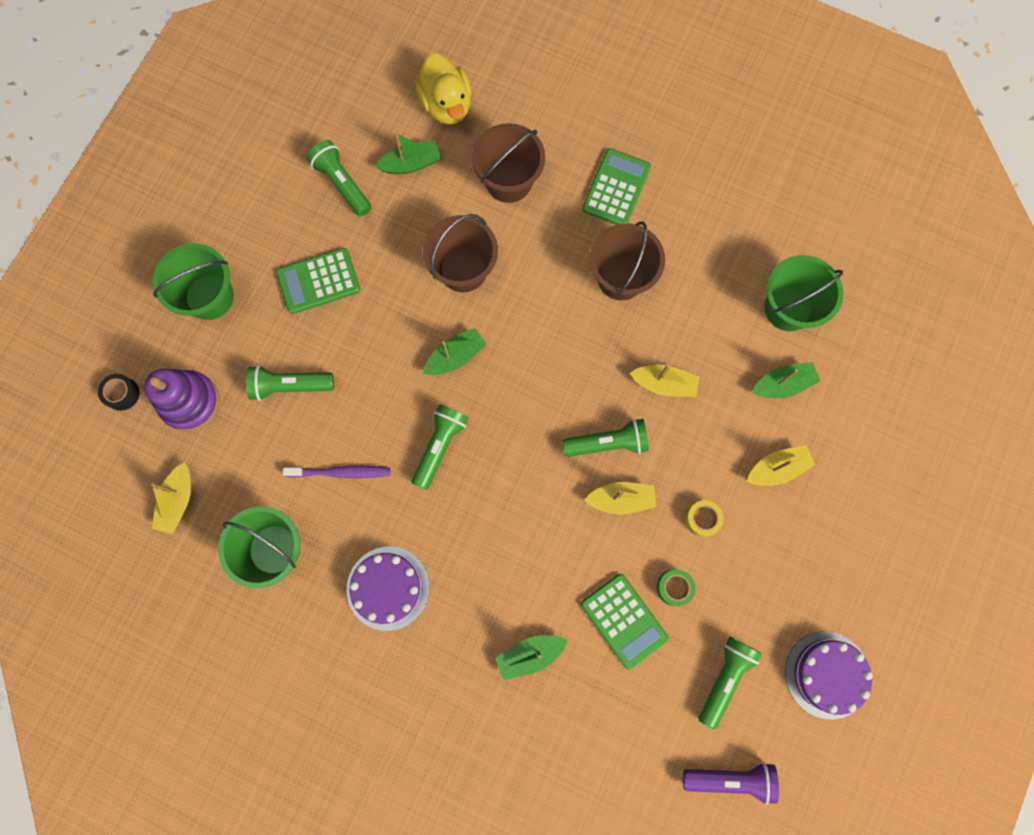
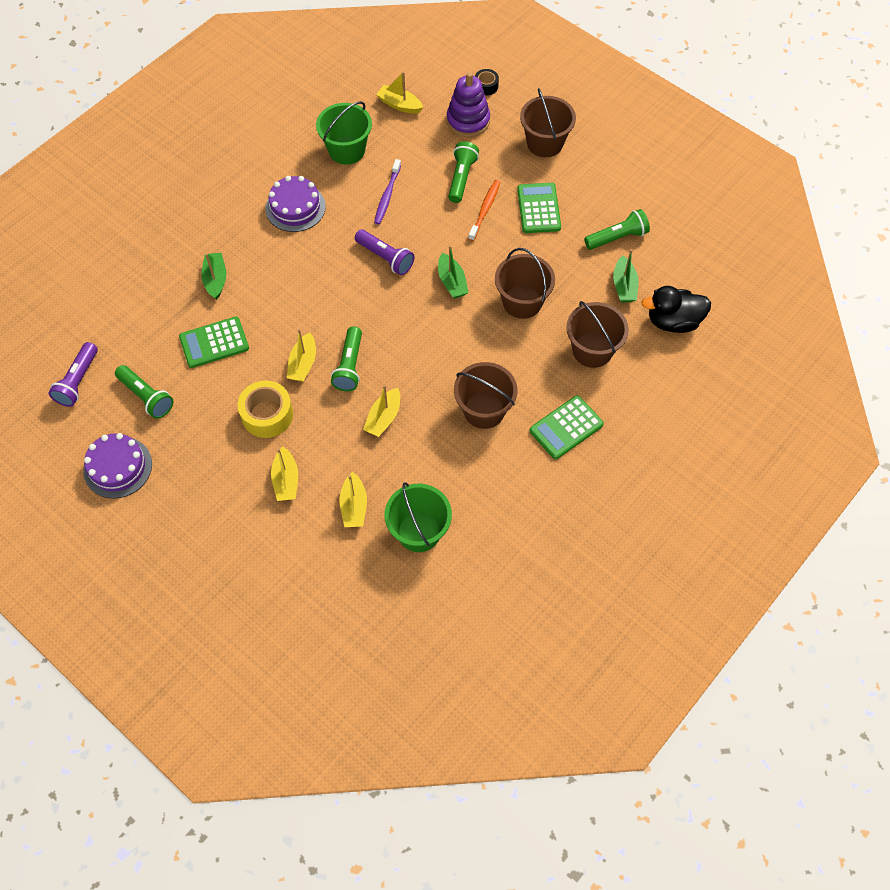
camera: 105 degrees right, 15 degrees down
green bucket [153,243,234,320] -> brown bucket [520,88,576,157]
green flashlight [411,404,469,490] -> purple flashlight [355,229,414,275]
yellow duck [415,53,472,125] -> black duck [641,286,711,333]
green calculator [582,148,651,225] -> green calculator turned 105 degrees clockwise [530,395,604,459]
green tape [657,569,695,606] -> none
yellow tape [685,500,724,537] -> yellow tape [238,380,293,438], size x1.81
green boat [752,362,820,398] -> yellow boat [339,472,367,527]
none -> orange toothbrush [468,180,500,241]

